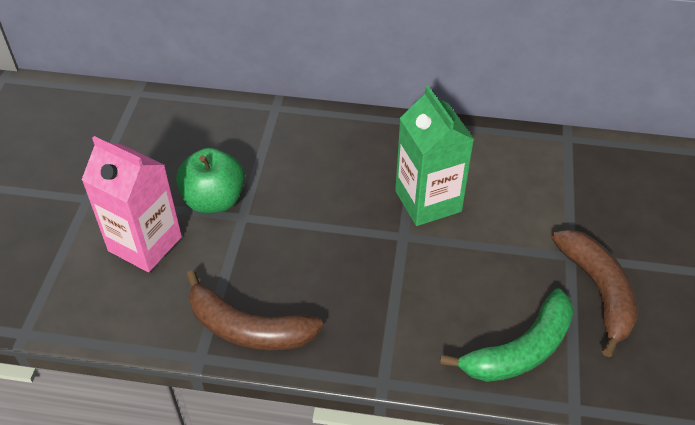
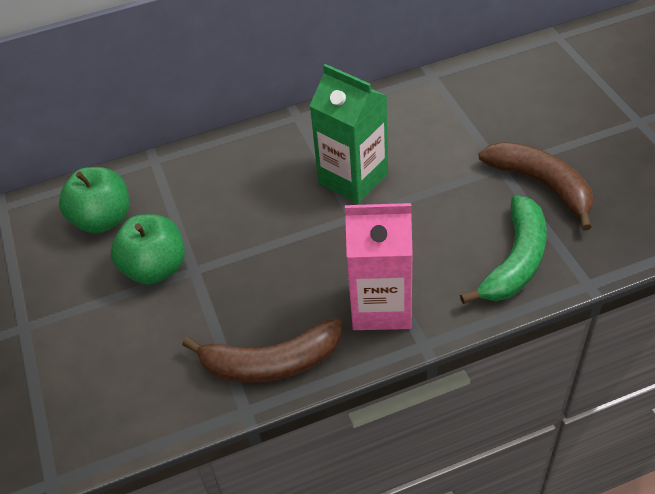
camera: 25 degrees left, 0 degrees up
pink carton [82,136,182,272] -> pink carton moved to [345,203,413,330]
none -> green apple [59,167,129,234]

